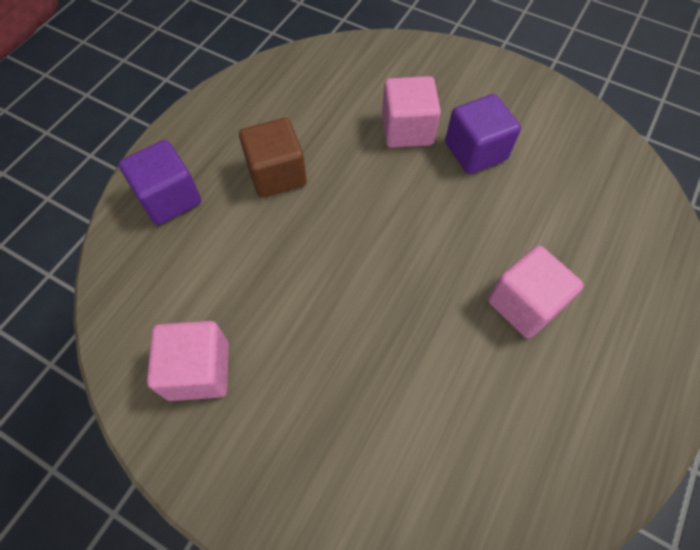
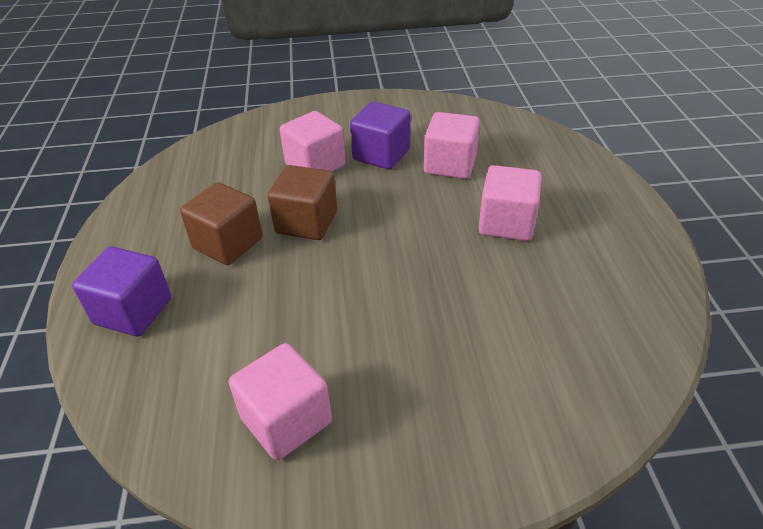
camera: 35 degrees left, 20 degrees down
none -> brown cube [268,165,337,240]
none -> pink cube [424,112,480,179]

